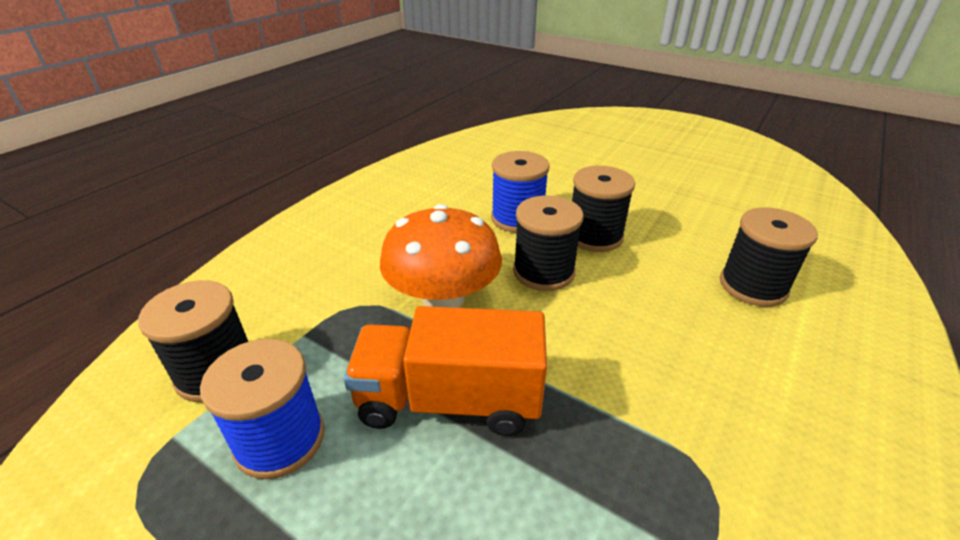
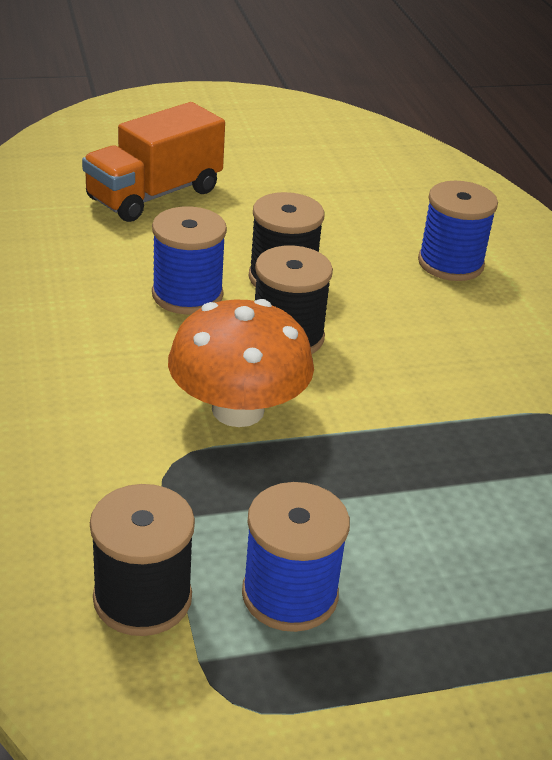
camera: 50 degrees left, 0 degrees up
orange truck [344,306,547,436] -> orange truck moved to [82,102,225,222]
black spool [720,207,818,307] -> blue spool [418,181,498,281]

